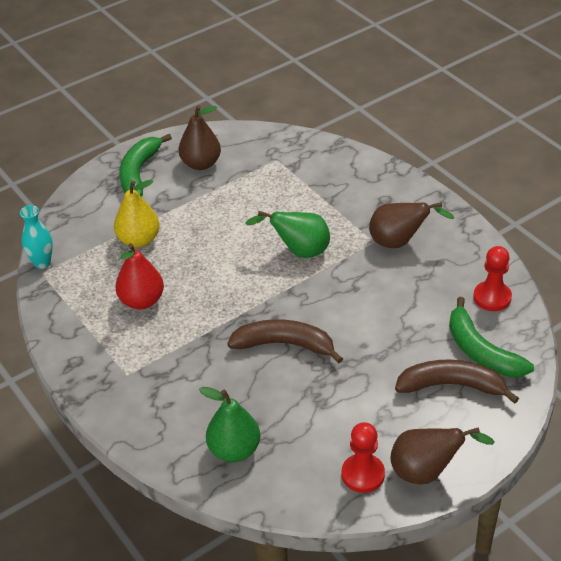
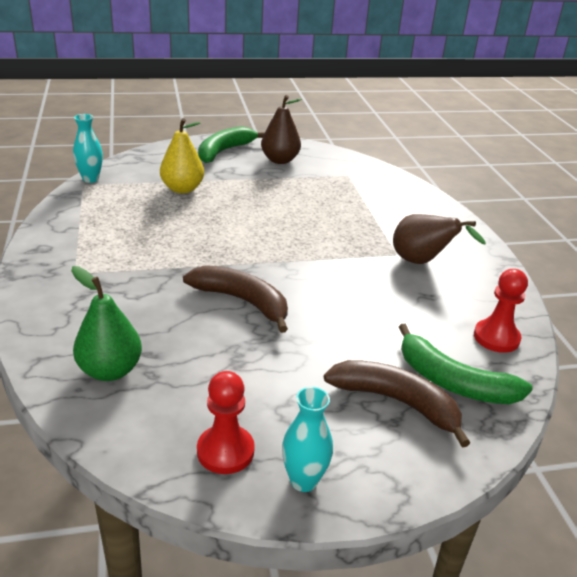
camera: 20 degrees right, 10 degrees down
red pear [115,243,164,309] -> none
green pear [245,211,330,258] -> none
brown pear [390,427,495,484] -> turquoise vase [282,387,333,492]
green banana [449,297,534,377] -> green banana turned 45 degrees counterclockwise [399,324,533,404]

